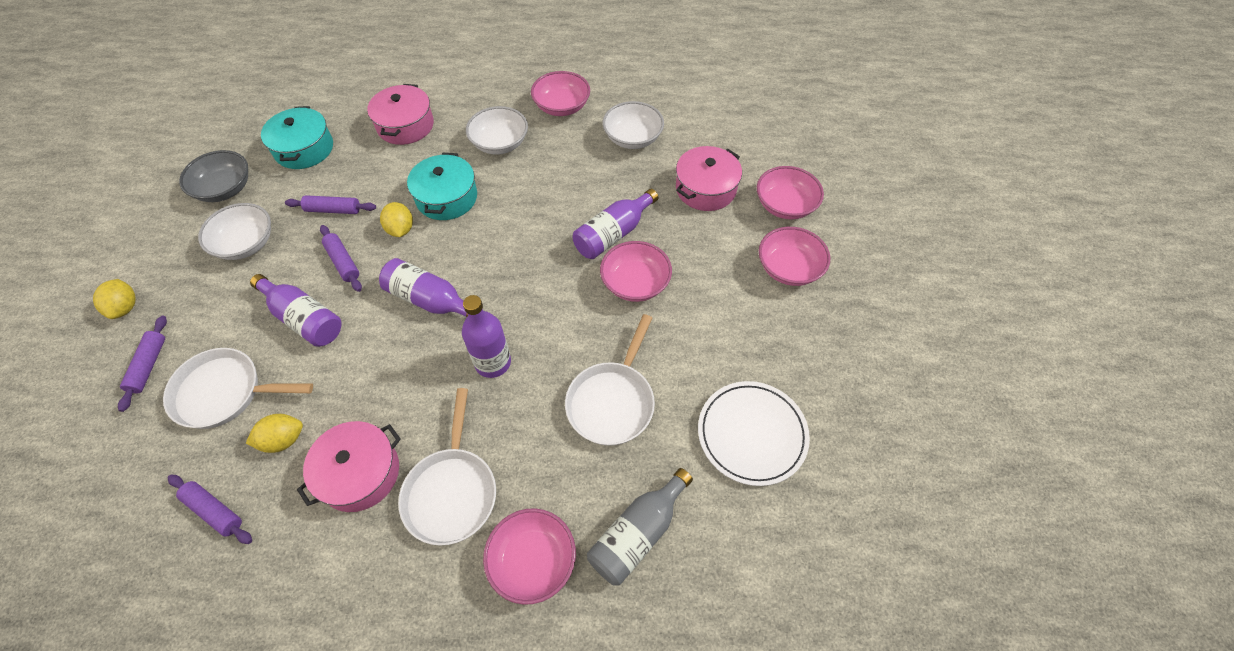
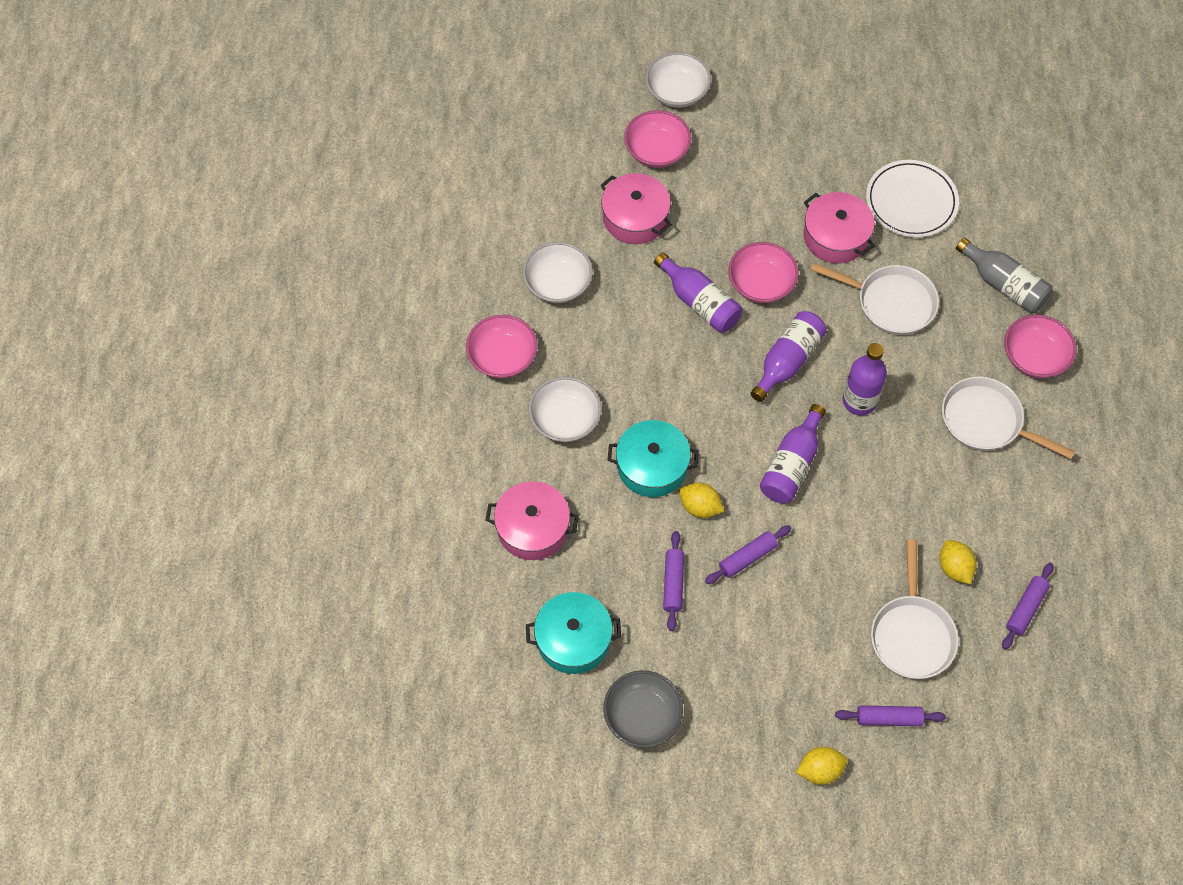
camera: 90 degrees left, 5 degrees up
white bowl [198,203,271,260] -> white bowl moved to [645,52,711,108]
purple bottle [250,274,341,347] -> purple bottle moved to [750,311,827,402]
pink pot [297,421,401,512] -> pink pot moved to [804,192,875,263]
yellow lemon [380,202,413,237] -> yellow lemon turned 45 degrees clockwise [679,483,724,518]
white pan [398,388,496,546] -> white pan turned 150 degrees counterclockwise [942,376,1075,459]
pink bowl [759,227,831,286] -> none

